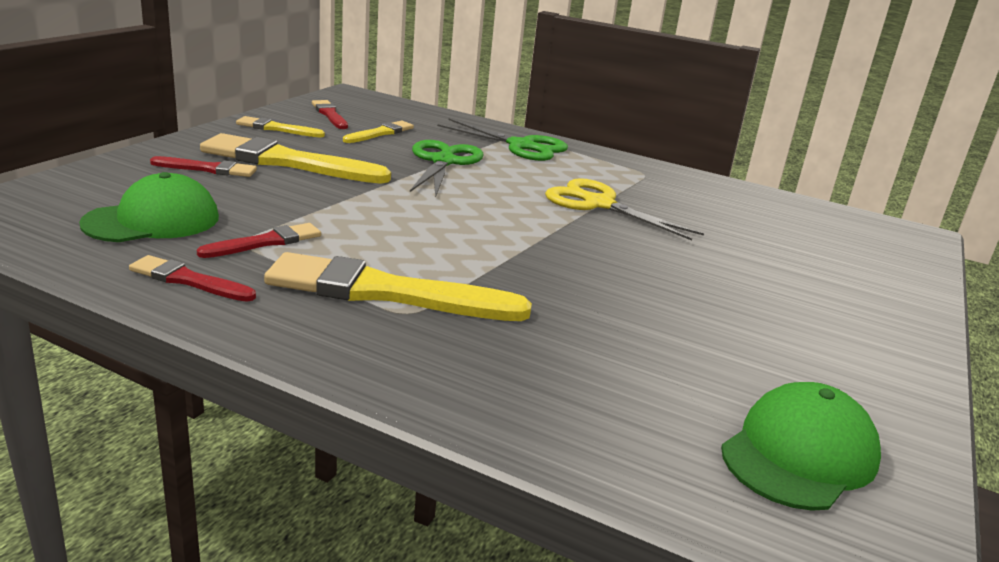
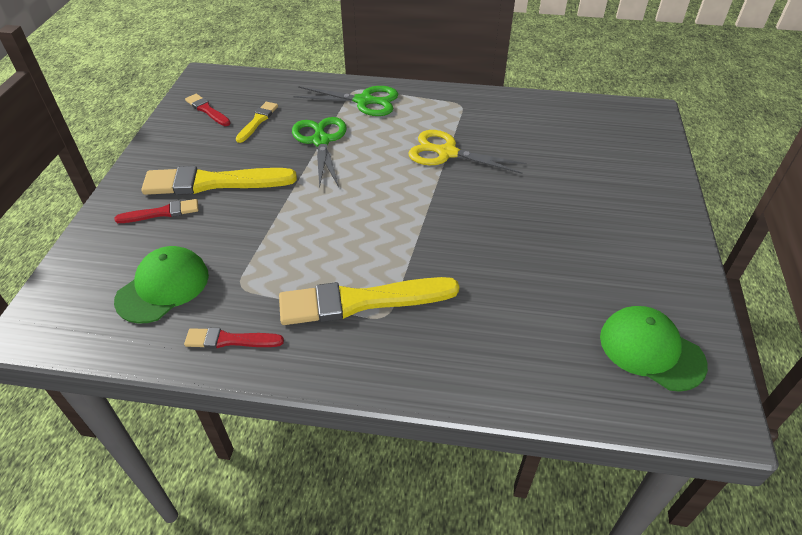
camera: 15 degrees left, 20 degrees up
red brush [197,223,321,258] -> none
yellow brush [236,116,325,137] -> none
green cap [721,382,881,511] -> green cap turned 75 degrees counterclockwise [600,306,708,392]

